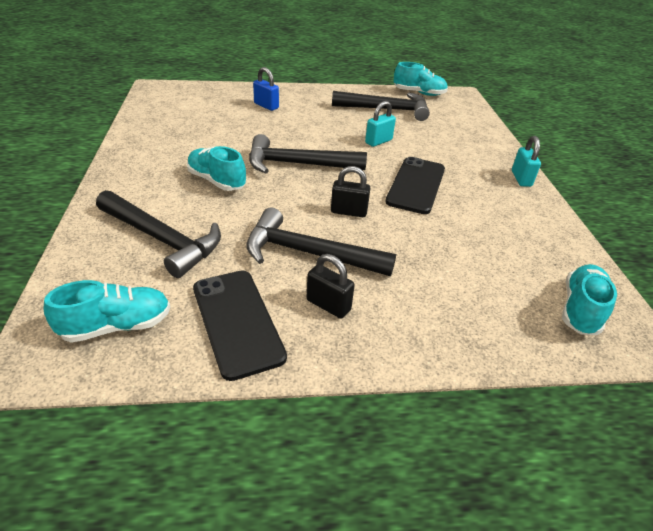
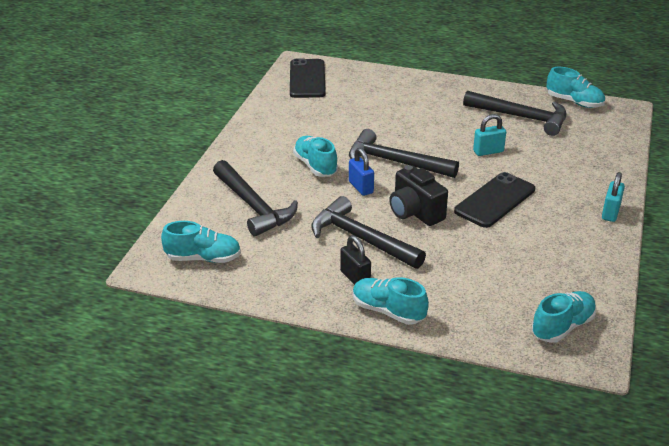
camera: 25 degrees right, 5 degrees down
black phone [193,271,287,381] -> black phone moved to [290,58,326,98]
blue padlock [253,67,279,111] -> blue padlock moved to [349,148,374,196]
black padlock [331,166,371,217] -> black camera [389,165,448,226]
none -> turquoise shoe [353,277,429,325]

